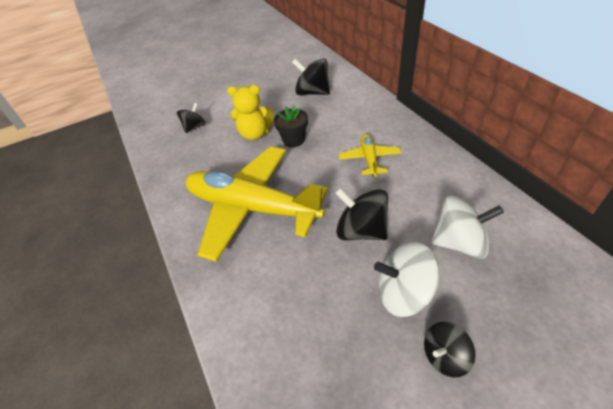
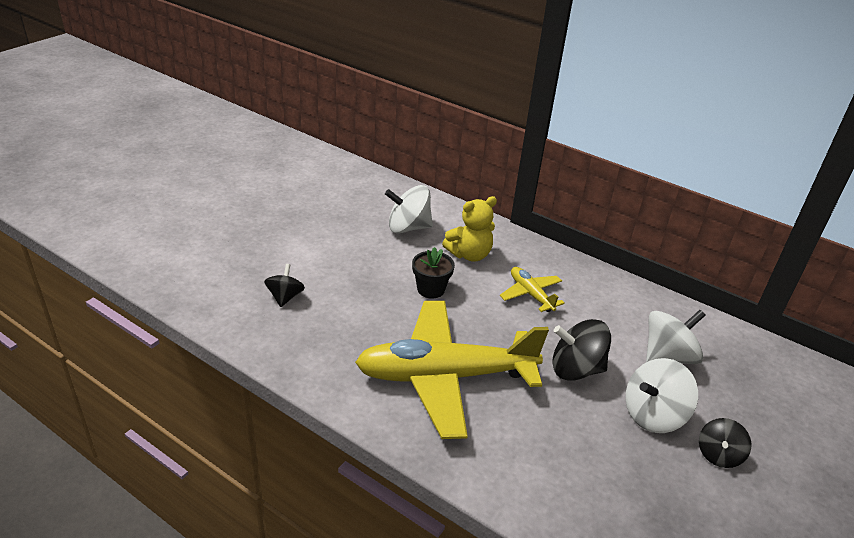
camera: 35 degrees left, 10 degrees down
yellow teddy bear [227,85,274,140] -> yellow teddy bear moved to [442,196,497,261]
black spinning top [292,58,330,95] -> white spinning top [385,185,433,233]

